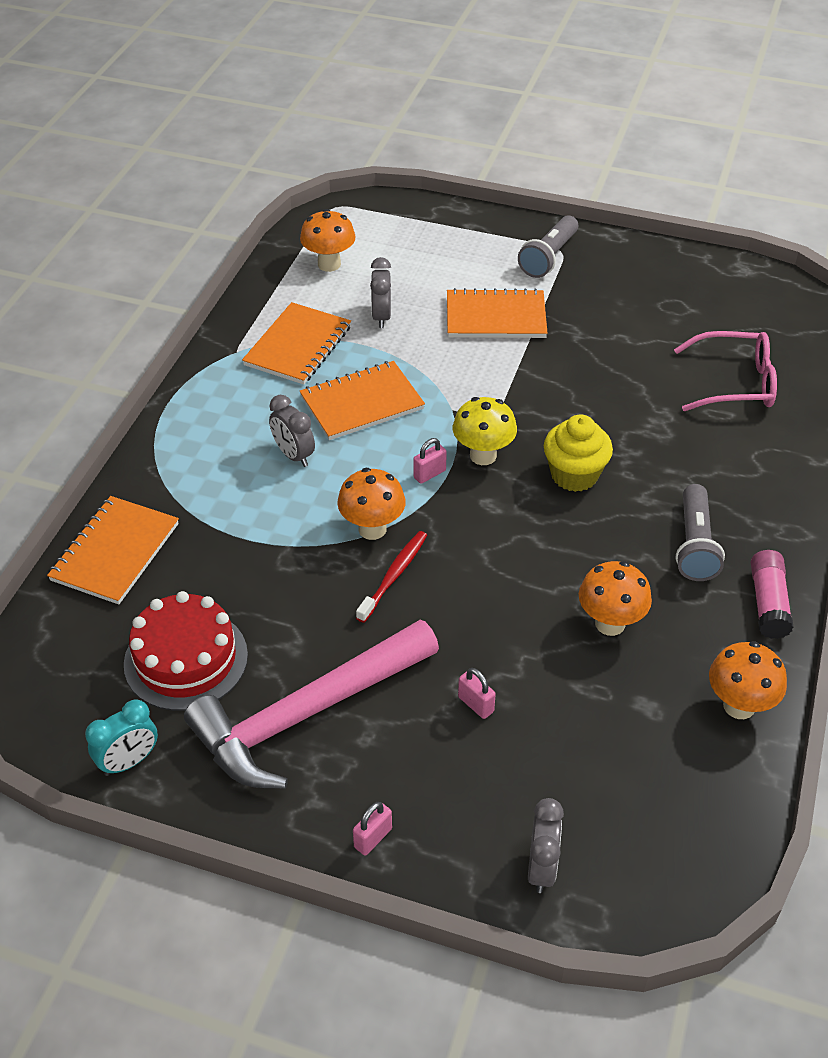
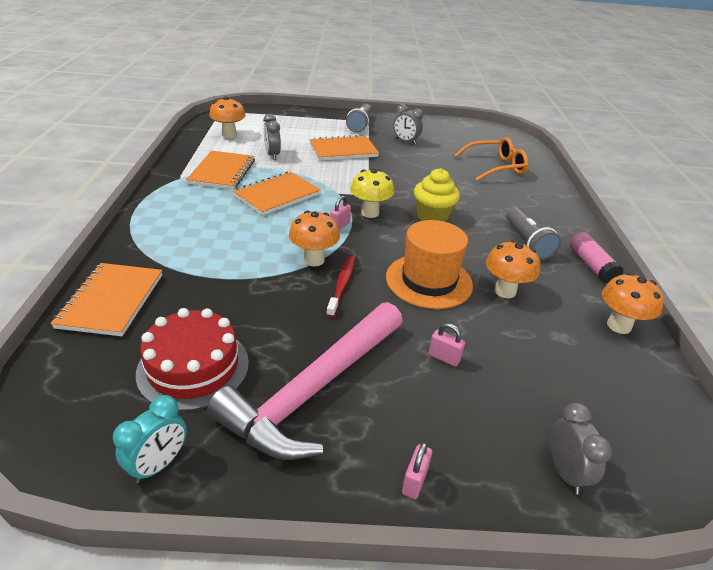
camera: 20 degrees left, 10 degrees down
grey clock [269,395,315,467] -> grey clock moved to [393,104,423,145]
pink glasses [674,331,777,411] -> orange glasses [454,137,528,181]
none -> orange hat [386,220,473,309]

